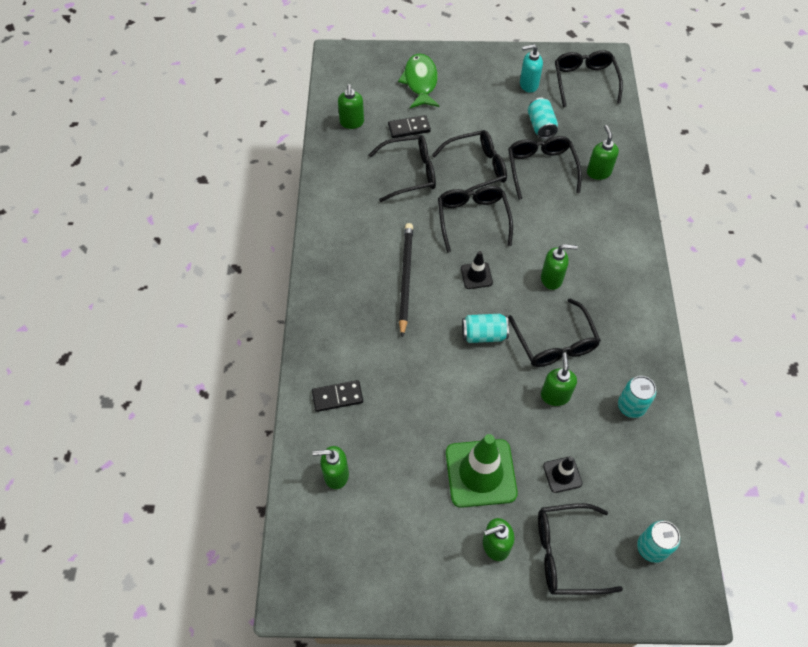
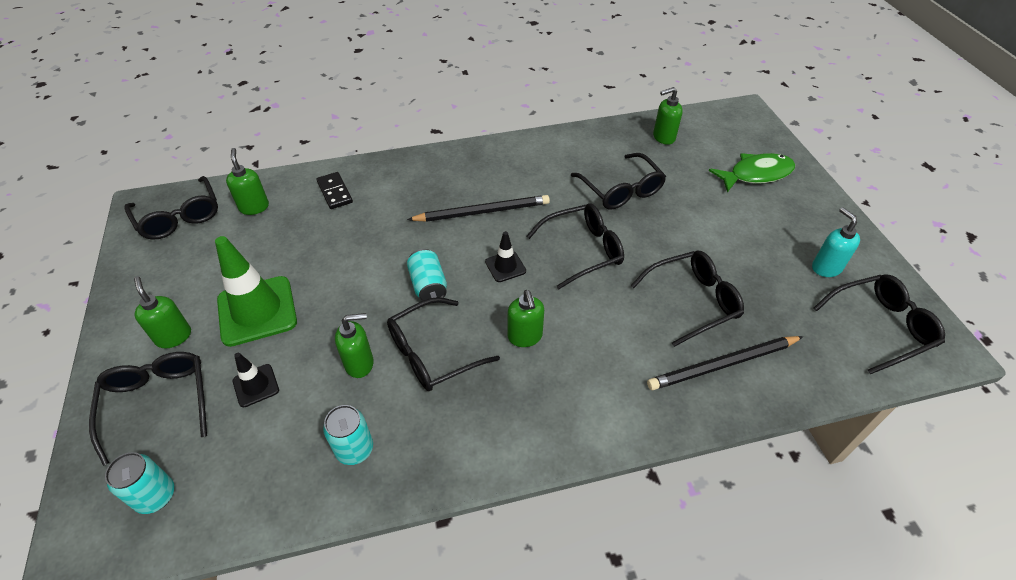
camera: 75 degrees right, 10 degrees down
black domino [388,115,431,138] -> none
black glasses [432,130,507,192] -> black glasses moved to [125,176,218,240]
turquoise can [528,98,558,139] -> none
green soap dispenser [587,125,619,180] -> black pencil [647,336,803,390]

